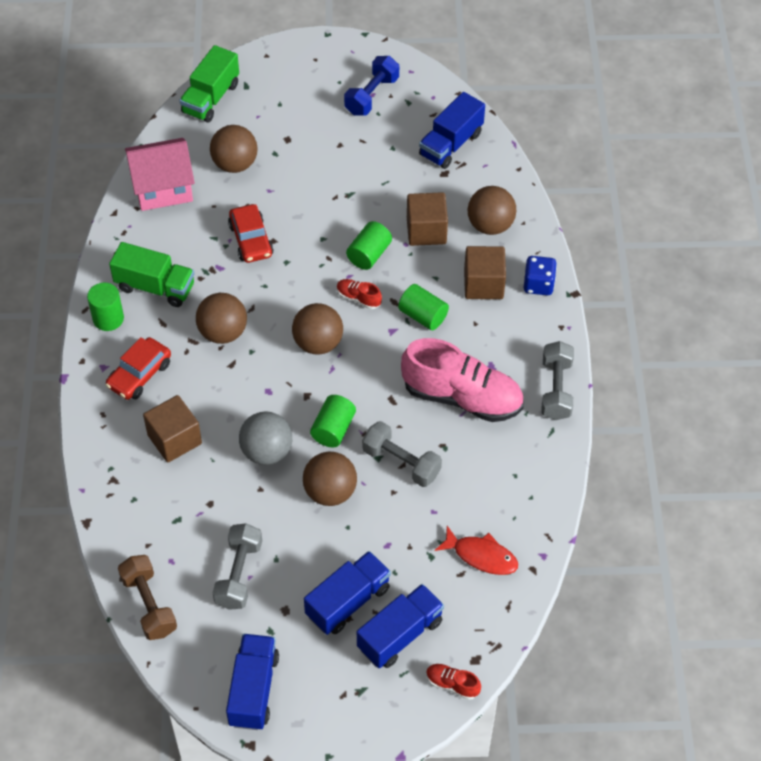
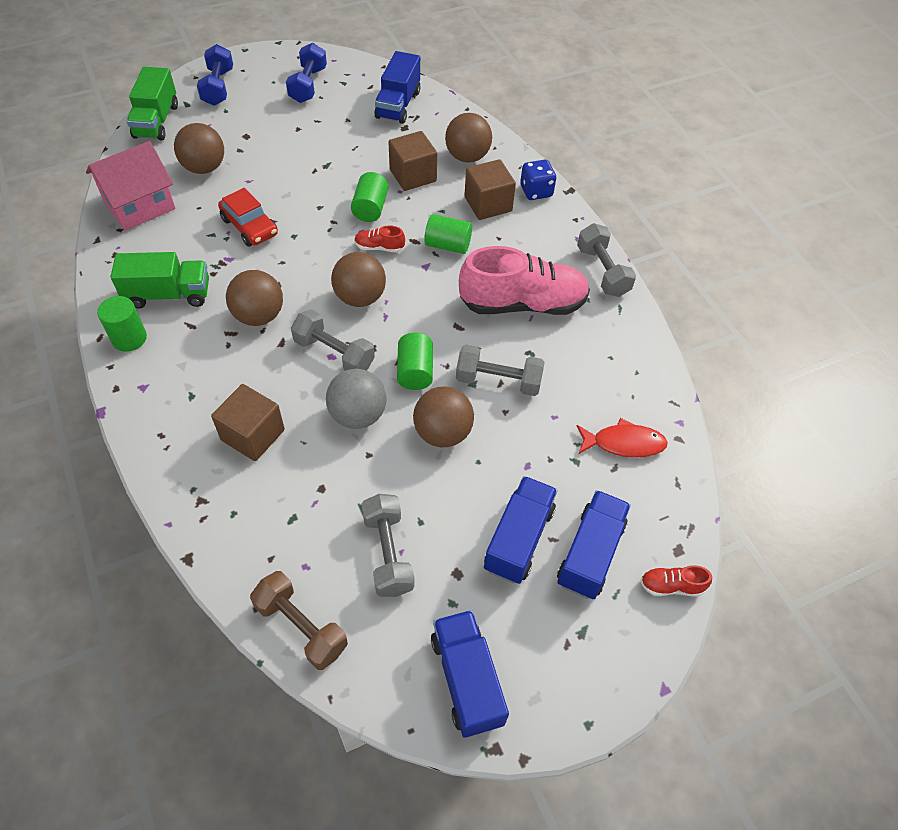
camera: 25 degrees left, 0 degrees up
red car [106,337,171,400] -> none
none -> blue dumbbell [197,44,233,106]
none -> grey dumbbell [291,310,375,371]

